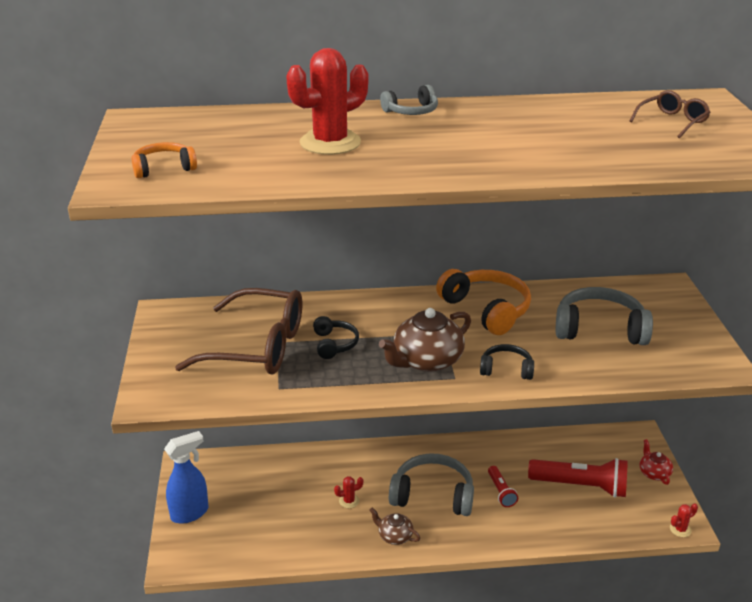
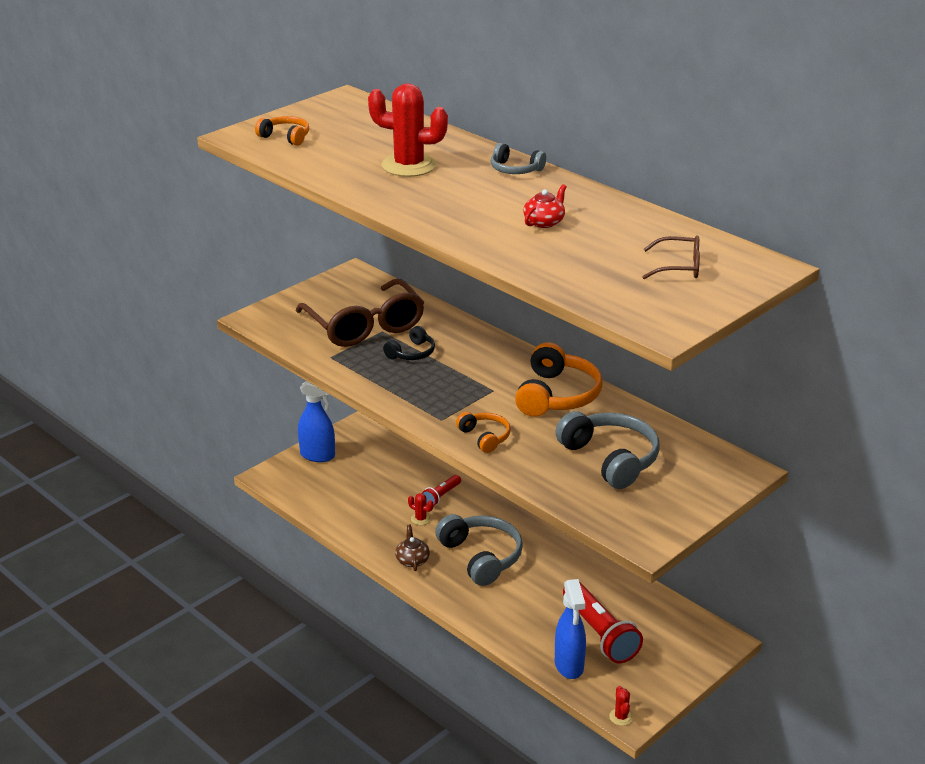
camera: 50 degrees right, 0 degrees up
brown teapot [379,308,471,372] -> none
black headphones [480,344,534,380] -> orange headphones [456,412,511,453]
red flashlight [488,466,518,507] -> red flashlight moved to [422,475,461,506]
red teapot [640,439,673,485] -> red teapot moved to [523,184,567,228]
red cactus [670,504,698,537] -> red cactus turned 60 degrees clockwise [609,686,633,726]
none -> blue spray bottle [555,579,586,679]

